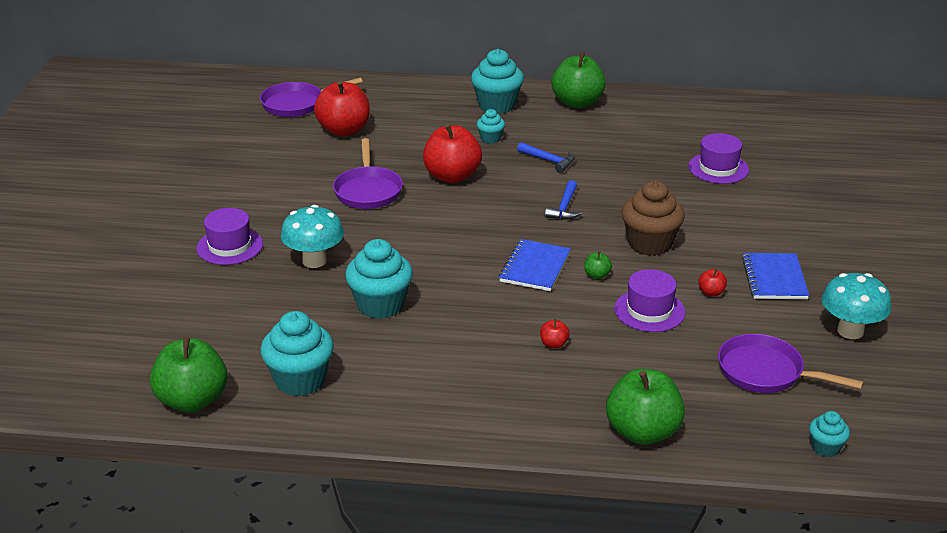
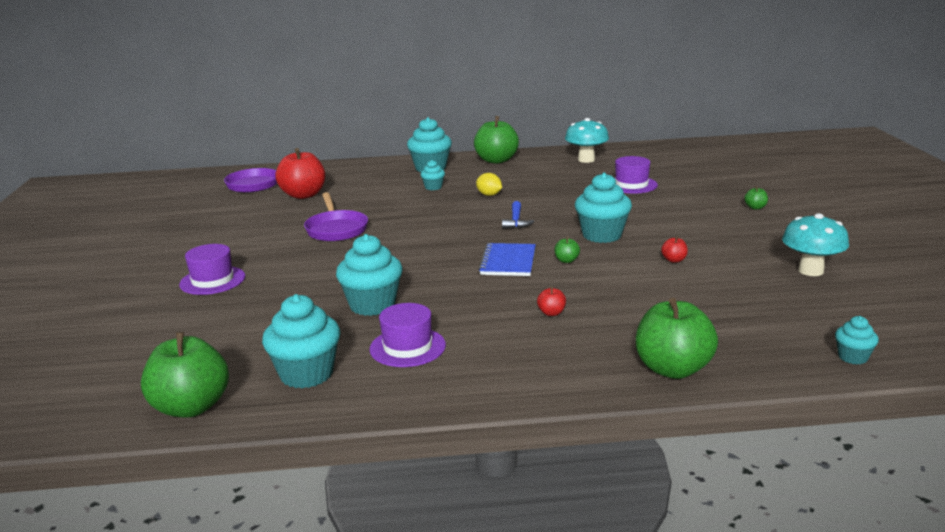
camera: 10 degrees left, 10 degrees down
turquoise mushroom [281,205,344,268] -> turquoise mushroom moved to [565,118,609,163]
red apple [423,124,482,183] -> none
blue hammer [517,142,575,173] -> yellow lemon [476,173,502,196]
purple hat [614,269,685,332] -> purple hat moved to [369,303,446,367]
brown cupcake [621,181,685,256] -> turquoise cupcake [575,172,632,243]
purple pan [718,334,864,393] -> none
blue notebook [742,253,809,299] -> none
none -> green apple [744,186,768,210]

